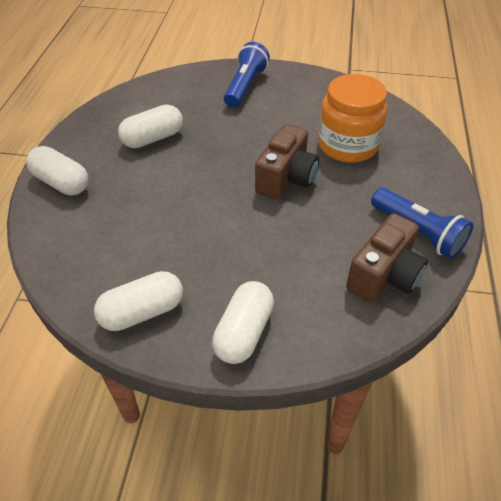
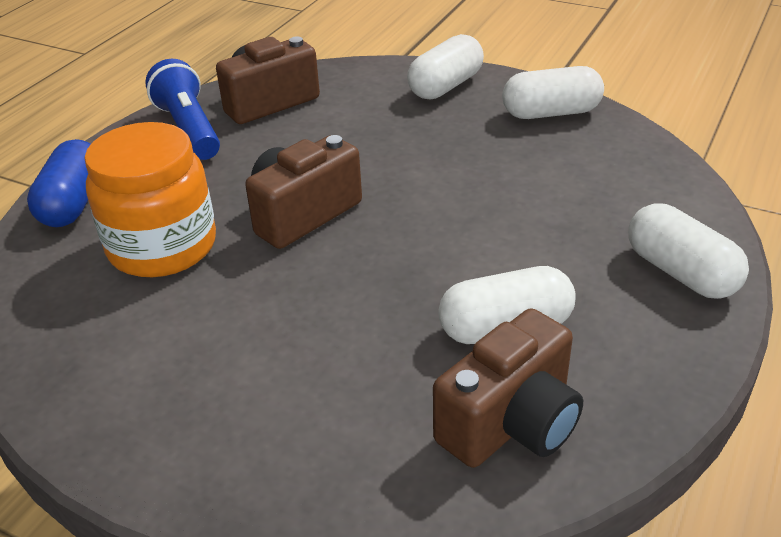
camera: 160 degrees left, 10 degrees down
blue flashlight [224,42,270,108] -> none
none -> blue capsule [27,139,91,227]
none -> brown camera [433,308,583,468]

